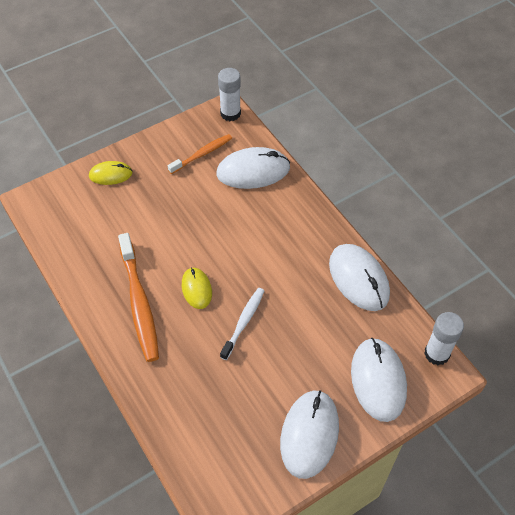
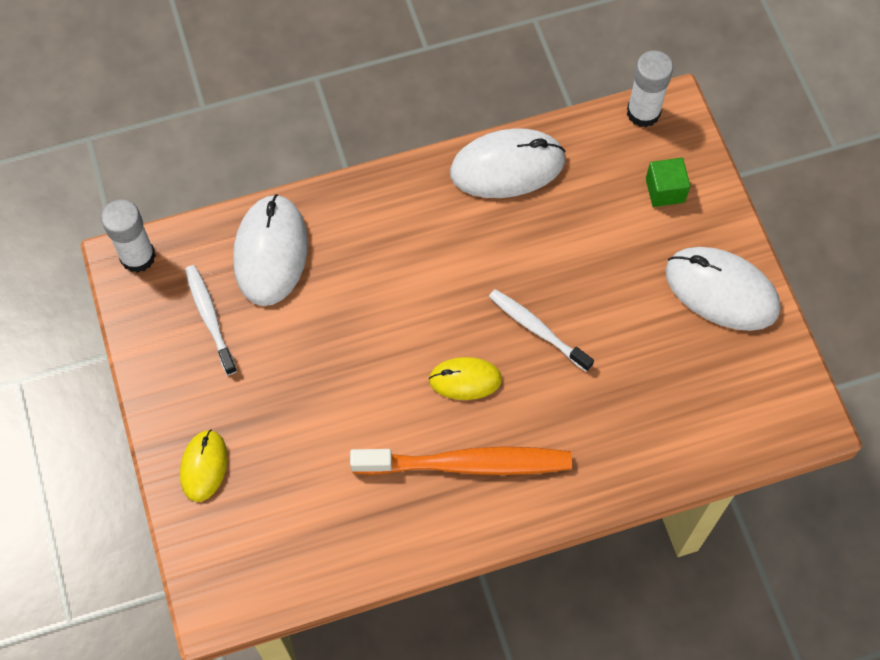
camera: 75 degrees left, 10 degrees up
orange toothbrush [168,134,232,174] -> white toothbrush [185,265,237,375]
white mouse [351,338,407,422] -> green cube [646,158,690,207]

